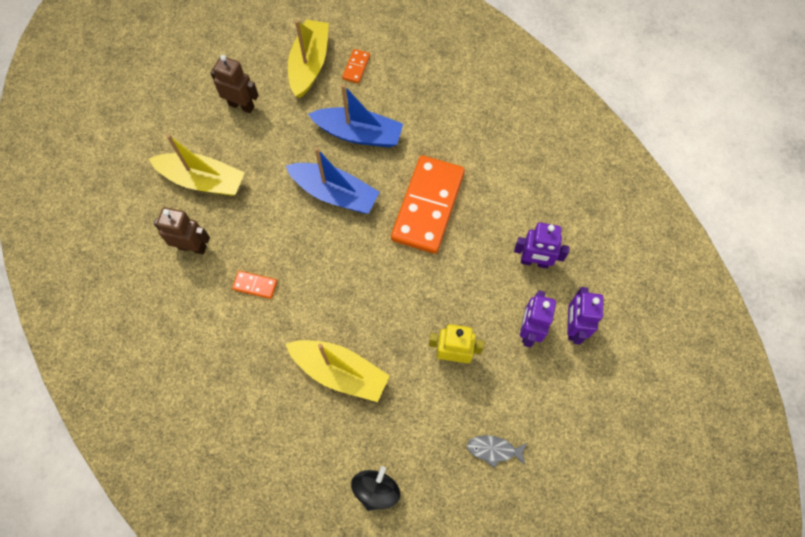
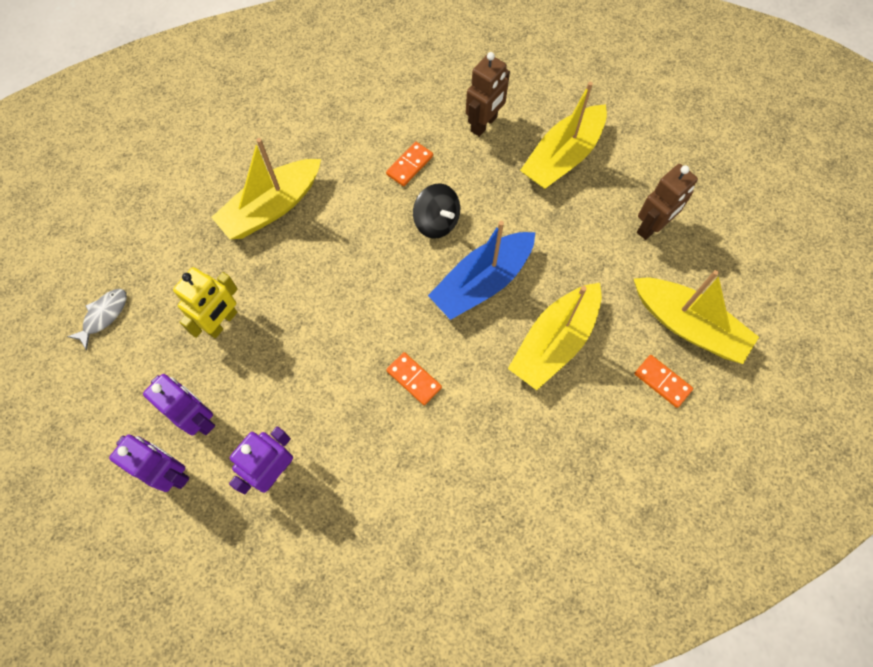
camera: 115 degrees right, 0 degrees up
blue boat [308,84,403,148] -> yellow boat [508,283,602,390]
black spinning top [351,466,400,511] -> black spinning top moved to [413,183,460,239]
orange domino [391,155,465,254] -> orange domino [386,352,442,405], size x0.41

